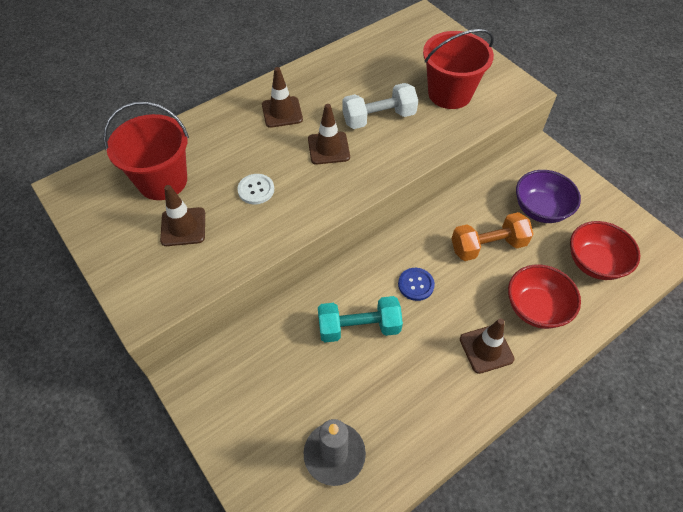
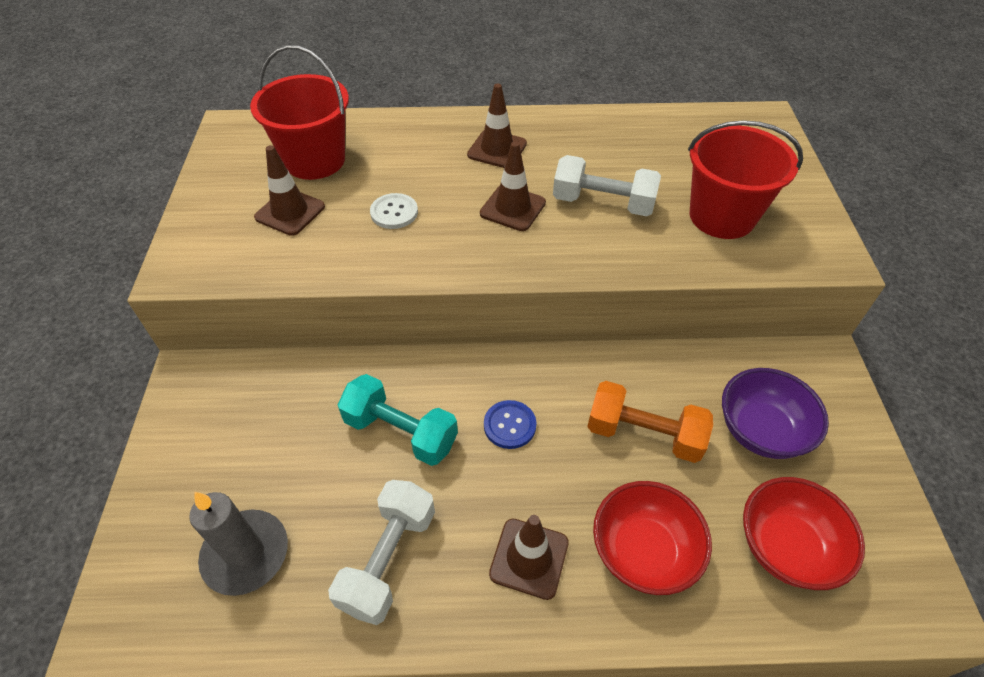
camera: 35 degrees right, 5 degrees down
none -> white dumbbell [328,480,435,625]

